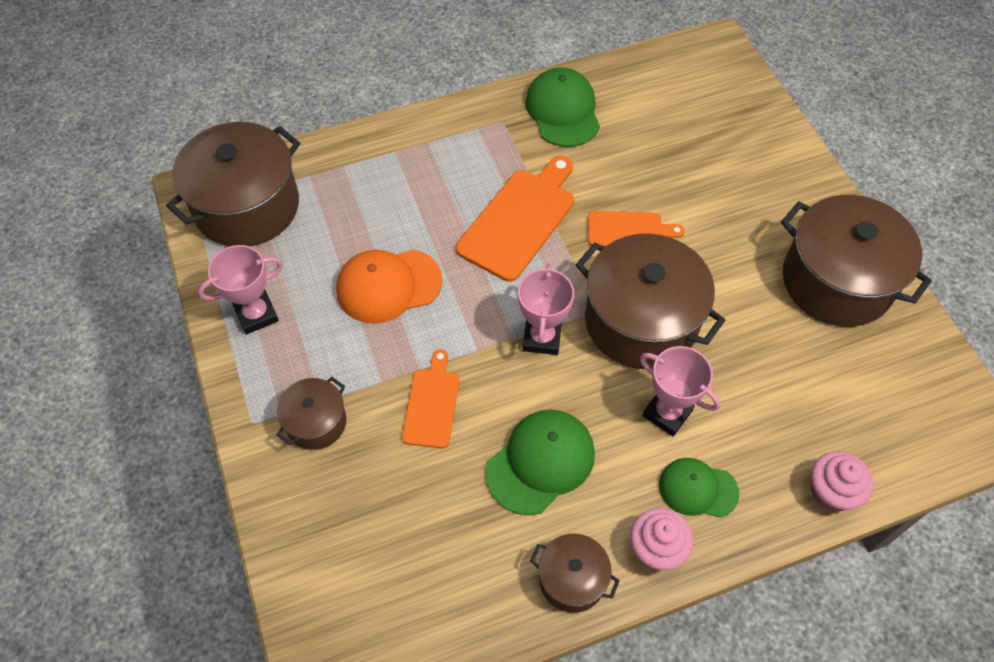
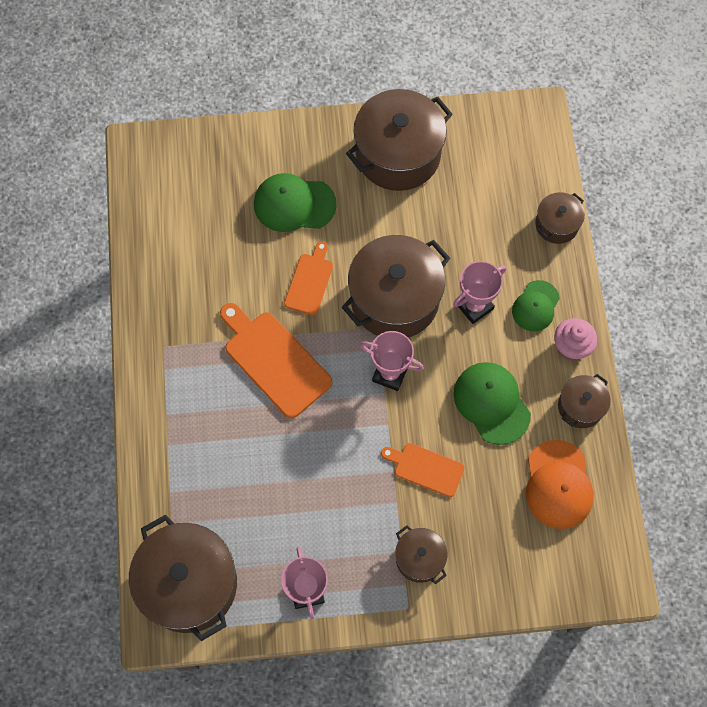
camera: 75 degrees left, 10 degrees up
orange cap [336,249,443,324] -> orange cap moved to [526,440,594,529]
green cap [525,67,600,147] -> green cap moved to [254,173,337,232]
pink cupcake [811,451,874,512] -> brown pot [536,192,585,244]

